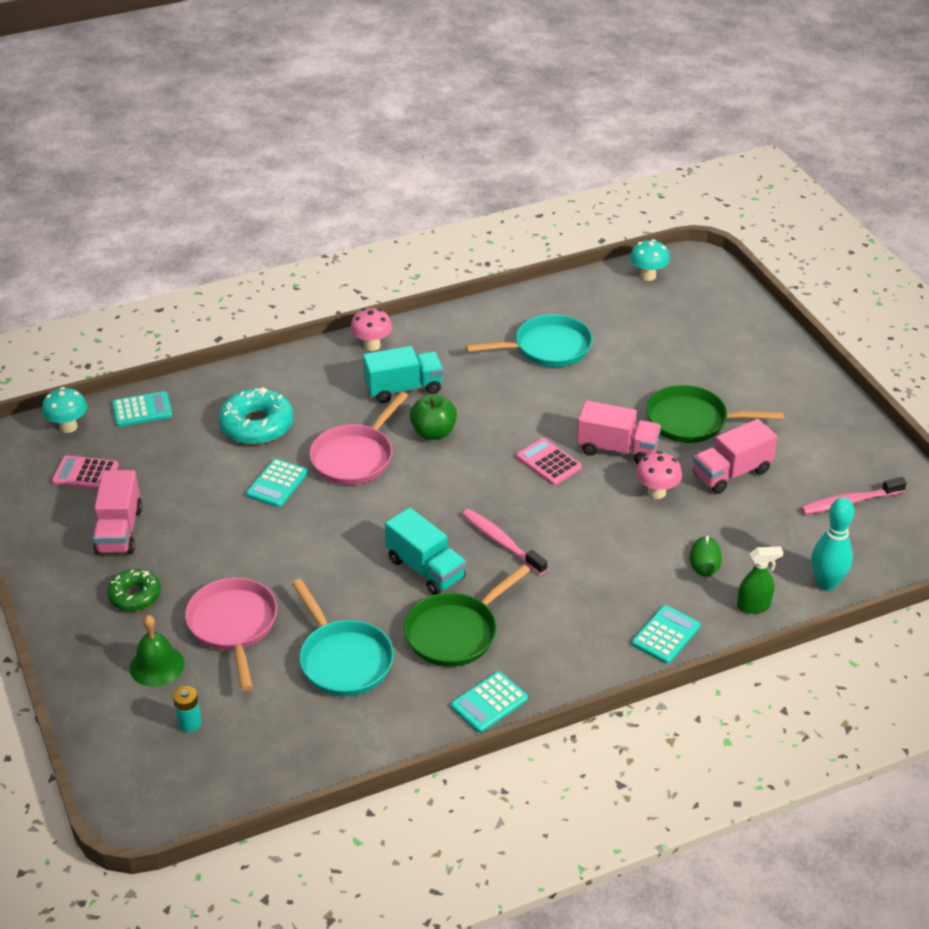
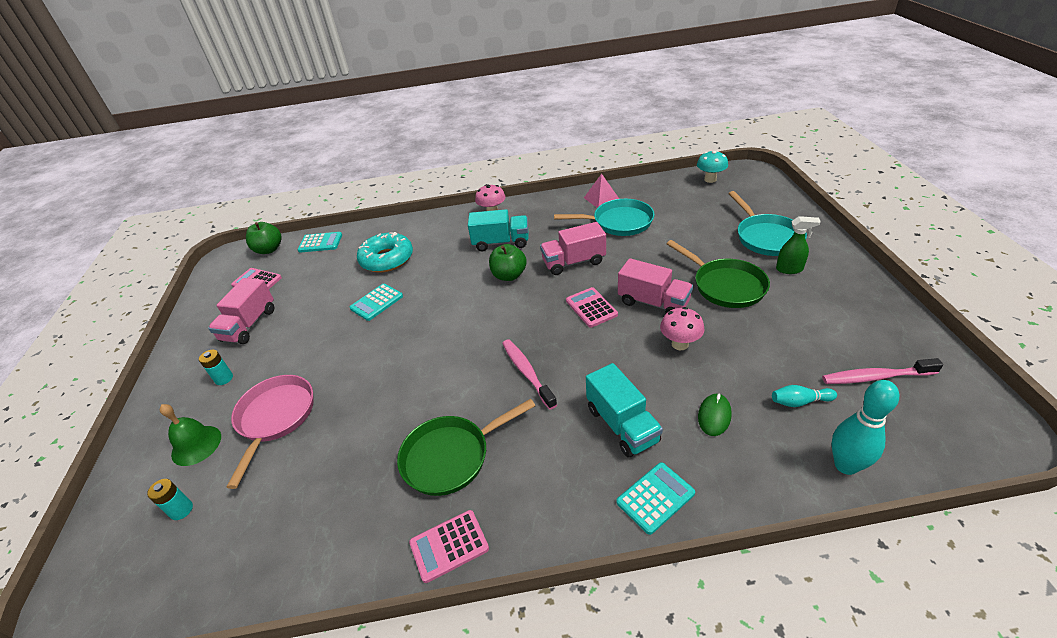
camera: 20 degrees right, 0 degrees up
turquoise mushroom [42,387,87,433] -> green apple [246,222,282,254]
green donut [107,569,161,611] -> turquoise battery [199,350,233,385]
turquoise pan [292,579,394,696] -> turquoise pan moved to [728,191,807,256]
pink pan [309,392,408,485] -> none
turquoise truck [385,507,466,595] -> turquoise truck moved to [586,363,663,457]
turquoise calculator [451,671,528,733] -> pink calculator [409,510,489,583]
green pan [646,385,784,443] -> green pan turned 150 degrees counterclockwise [667,240,770,308]
pink truck [693,419,778,494] -> pink truck moved to [540,222,606,275]
green spray bottle [737,546,783,614] -> green spray bottle moved to [776,216,821,274]
none -> pink pyramid [584,174,619,208]
none -> turquoise bowling pin [772,385,837,407]

